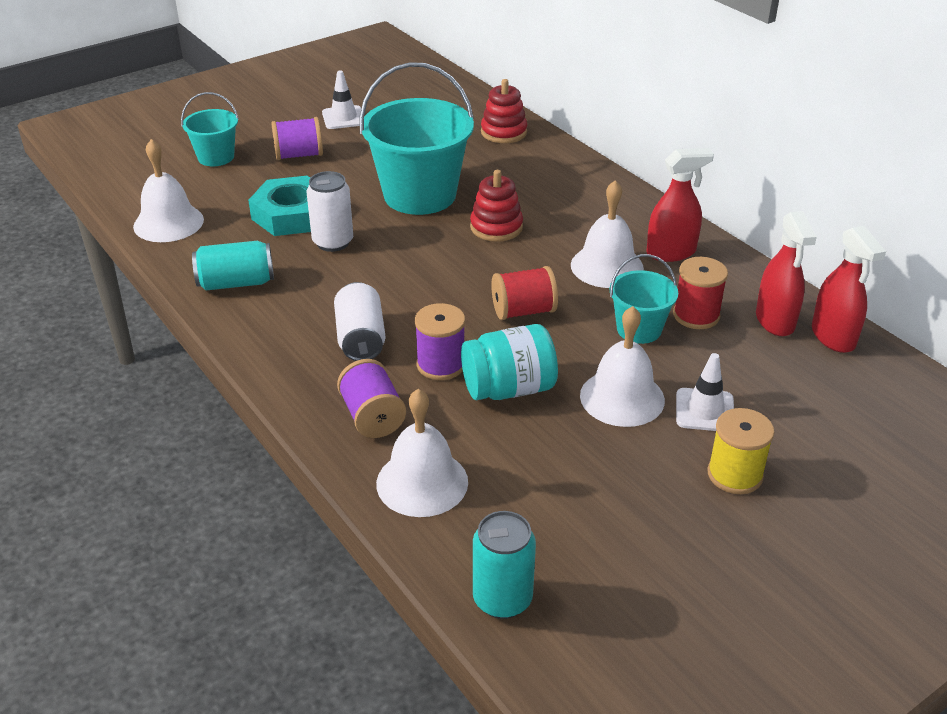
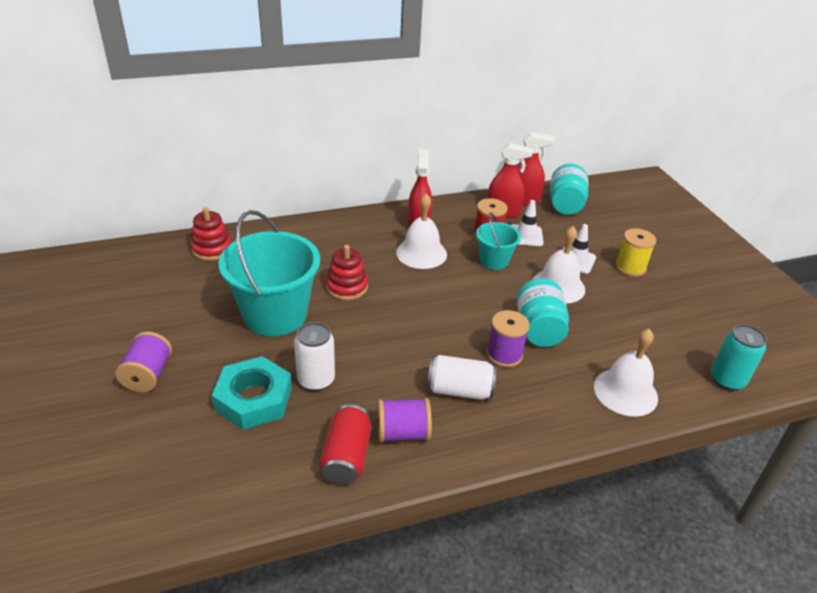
camera: 75 degrees left, 0 degrees up
white bell [133,139,204,242] -> none
turquoise bucket [181,92,239,166] -> none
turquoise can [192,241,274,290] -> red can [319,405,372,485]
white traffic cone [322,70,361,129] -> white traffic cone moved to [511,200,544,246]
purple spool [337,359,406,438] -> purple spool moved to [377,398,432,442]
red spool [491,266,558,320] -> none
none -> turquoise jar [550,164,589,215]

